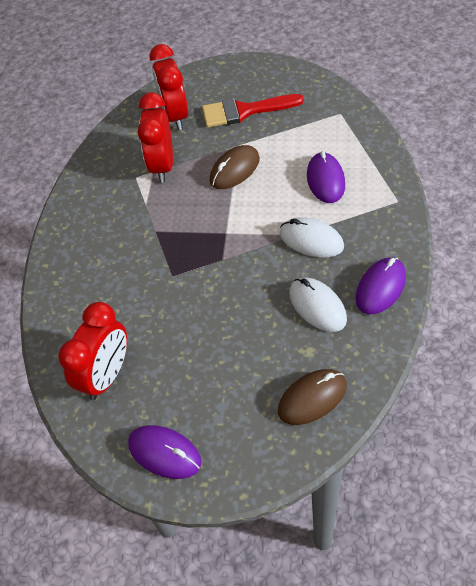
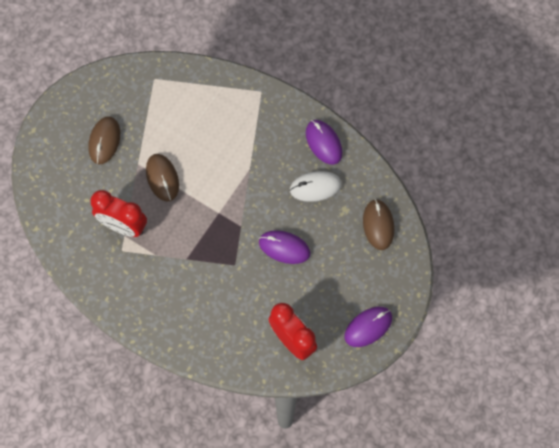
camera: 70 degrees left, 15 degrees up
red clock [149,44,188,130] -> none
red brush [202,94,304,128] -> brown mouse [89,116,120,164]
white mouse [280,217,344,258] -> none
purple mouse [307,151,345,203] -> purple mouse moved to [259,230,311,264]

